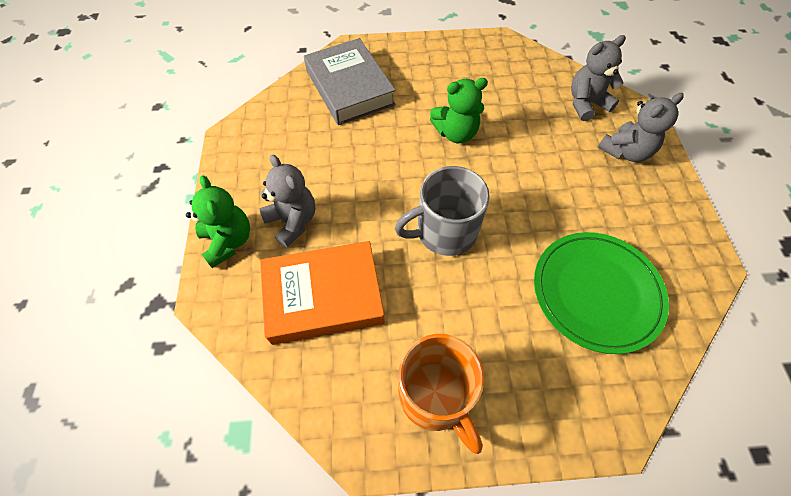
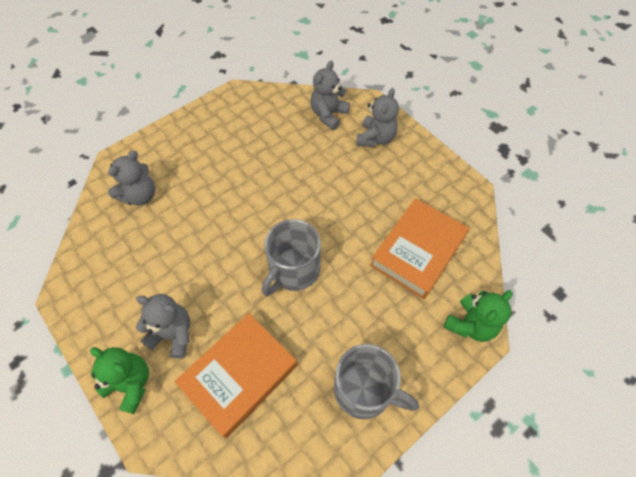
camera: 35 degrees left, 0 degrees up
grey book [304,38,395,125] -> grey teddy bear [108,151,155,206]
orange mug [398,334,484,454] -> grey mug [334,344,419,419]
green teddy bear [430,78,488,143] -> green teddy bear moved to [443,290,513,342]
green plate [534,232,669,354] -> orange book [370,198,469,299]

